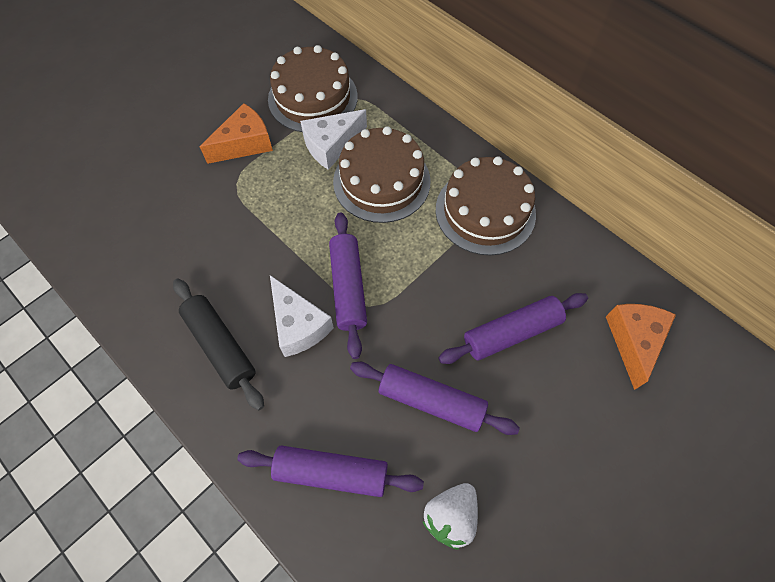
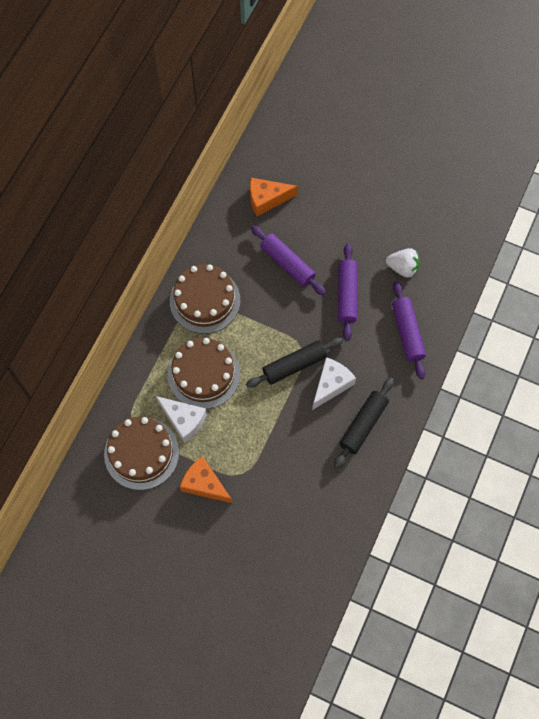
camera: 110 degrees left, 5 degrees up
purple rolling pin [329,212,367,359] -> black rolling pin [246,337,343,388]

